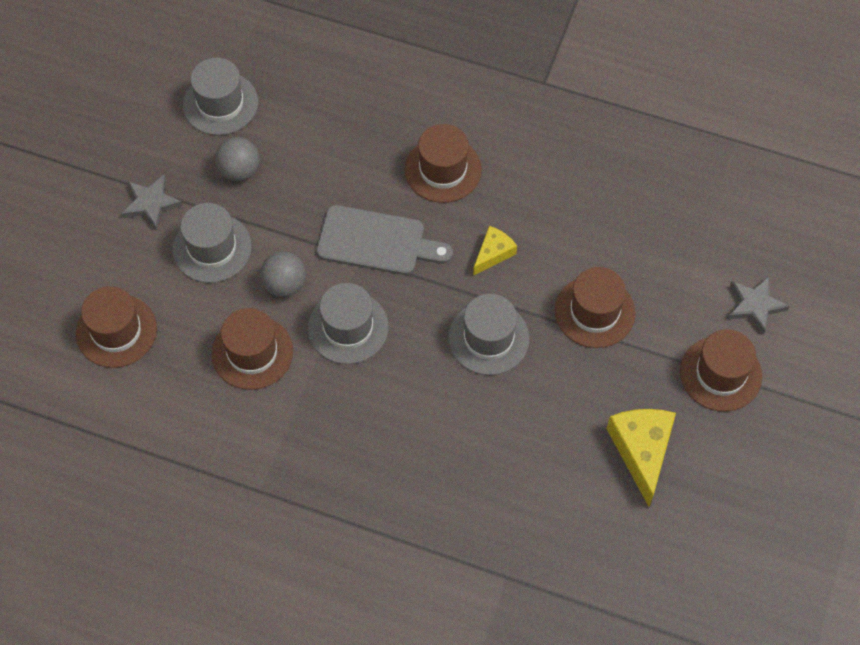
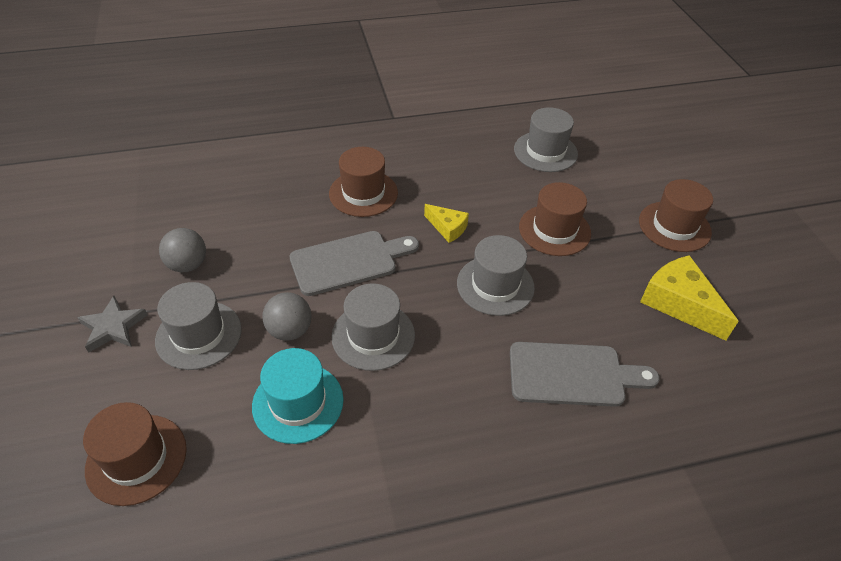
camera: 35 degrees left, 15 degrees down
grey hat [183,58,258,135] -> grey hat moved to [514,107,578,172]
brown hat [212,308,293,390] -> turquoise hat [252,348,344,444]
yellow cheese [473,226,517,276] -> yellow cheese turned 120 degrees clockwise [424,204,469,243]
grey star [728,276,790,335] -> none
none -> grey cutting board [510,342,659,407]

